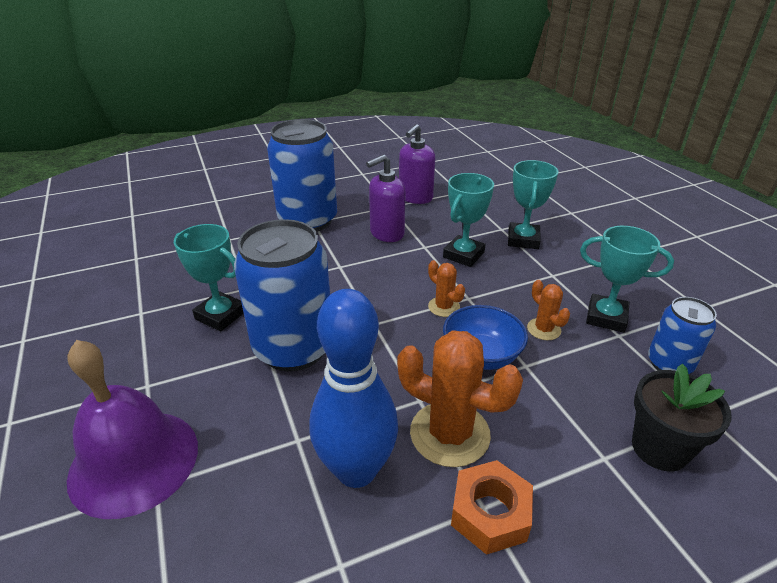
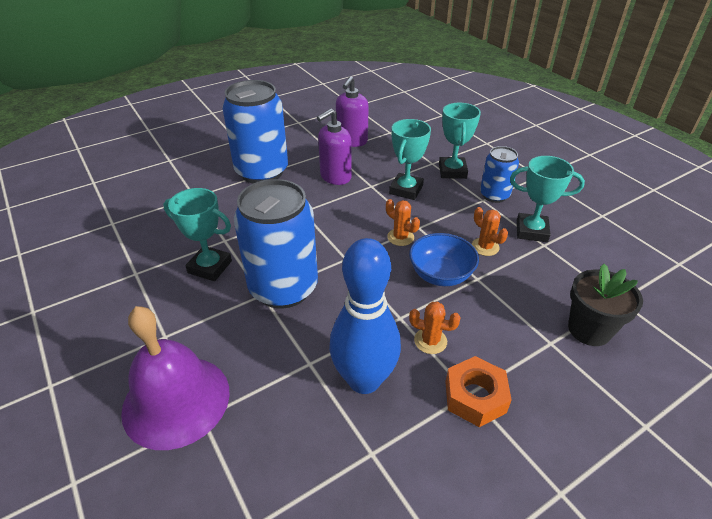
camera: 10 degrees left, 5 degrees up
orange cactus [397,330,523,467] -> orange cactus [409,302,461,354], size x0.51
blue can [648,297,717,374] -> blue can moved to [480,146,519,203]

